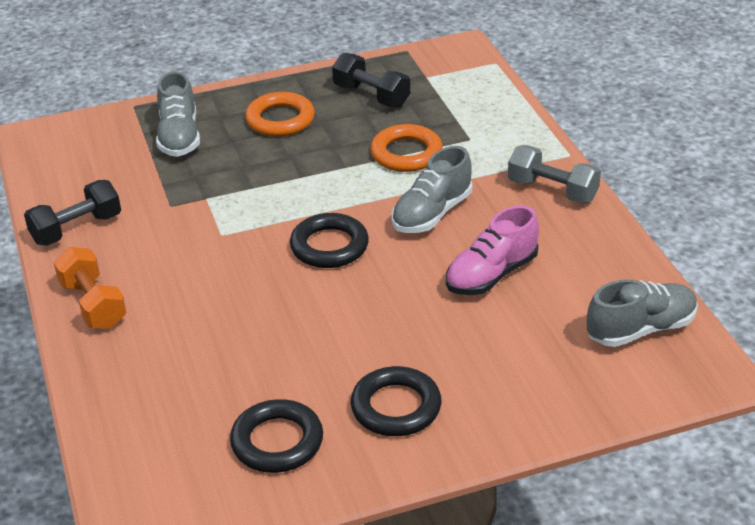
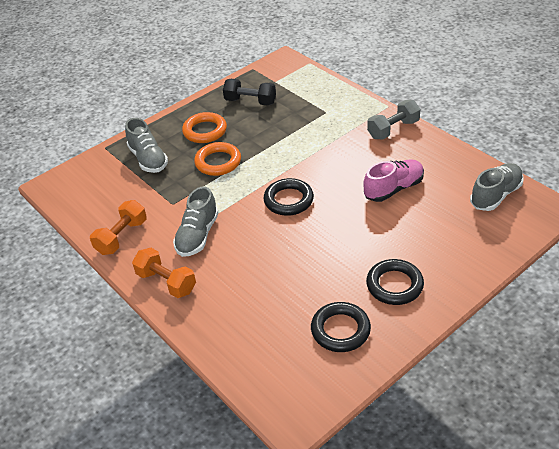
camera: 20 degrees left, 5 degrees up
black dumbbell [24,180,121,246] -> orange dumbbell [90,200,147,255]
orange ring [370,124,443,172] -> orange ring moved to [194,142,241,176]
grey shoe [391,146,472,233] -> grey shoe moved to [173,186,218,257]
pink shoe [446,205,539,295] -> pink shoe turned 150 degrees counterclockwise [363,159,424,202]
grey dumbbell [508,145,601,204] -> grey dumbbell turned 45 degrees counterclockwise [367,100,420,139]

